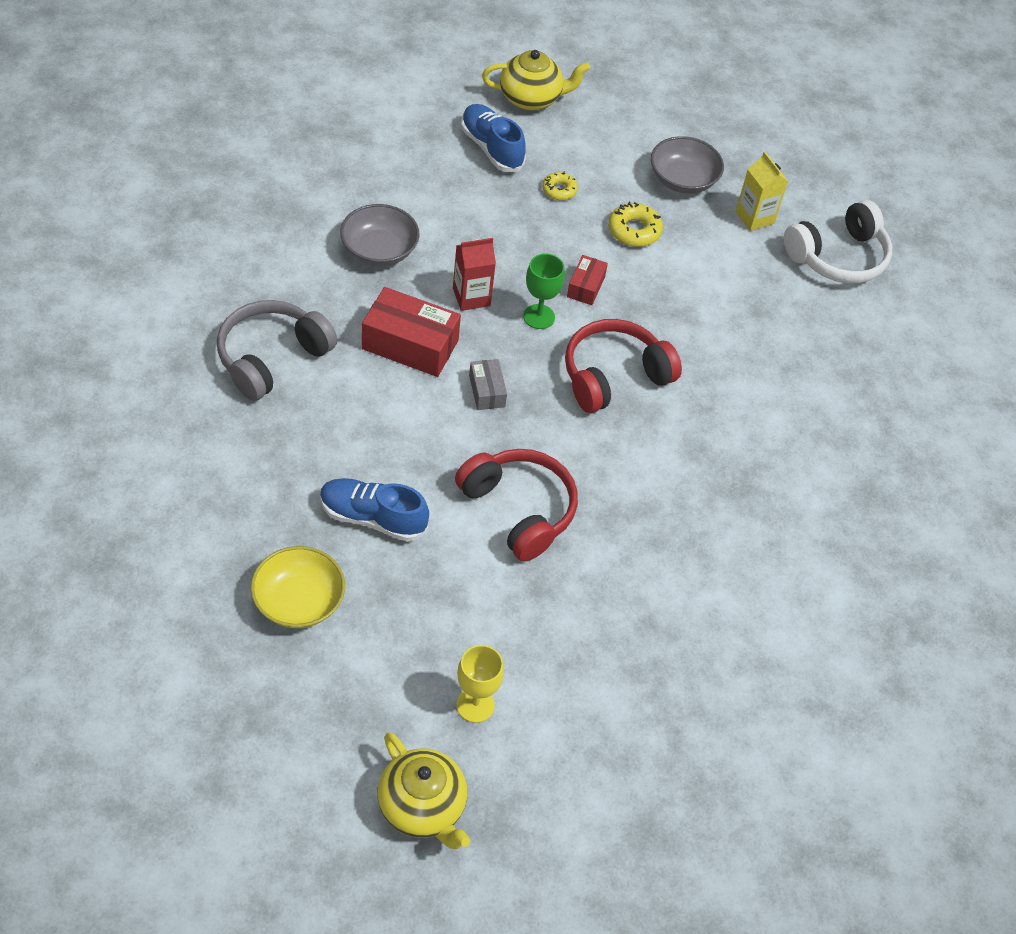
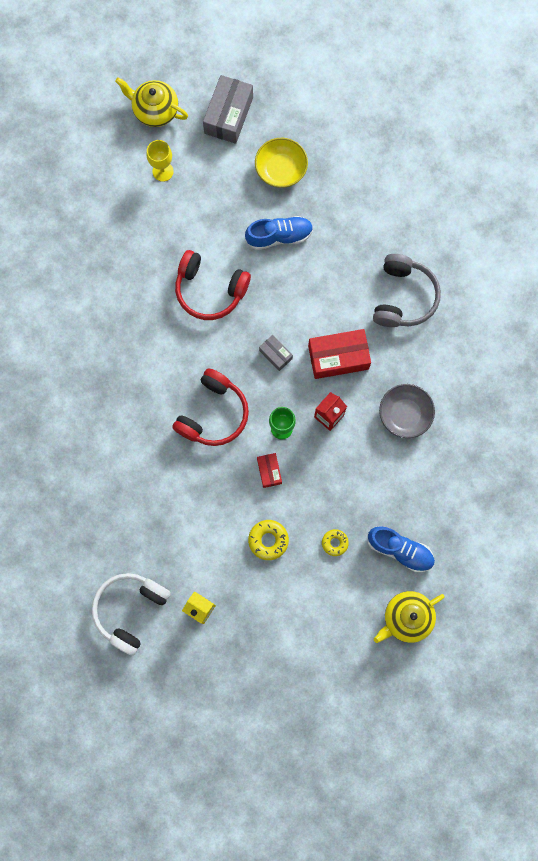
camera: 155 degrees right, 25 degrees up
grey bowl [651,136,724,194] -> none
none -> grey box [203,75,253,144]

